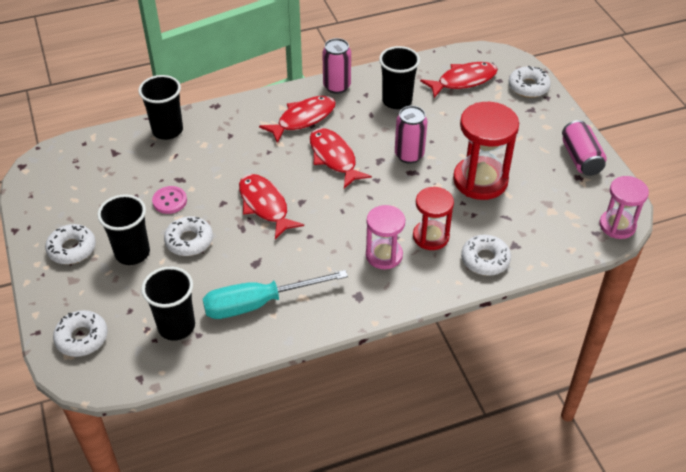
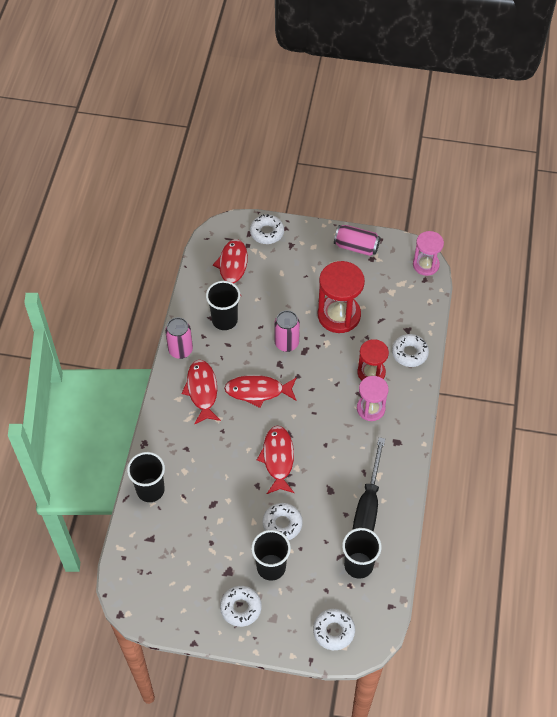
camera: 60 degrees left, 10 degrees up
pink button [152,186,187,214] -> none
turquoise screwdriver [203,270,348,319] -> black screwdriver [353,437,385,532]
red fish [239,174,304,239] -> red fish turned 90 degrees clockwise [257,426,294,494]

